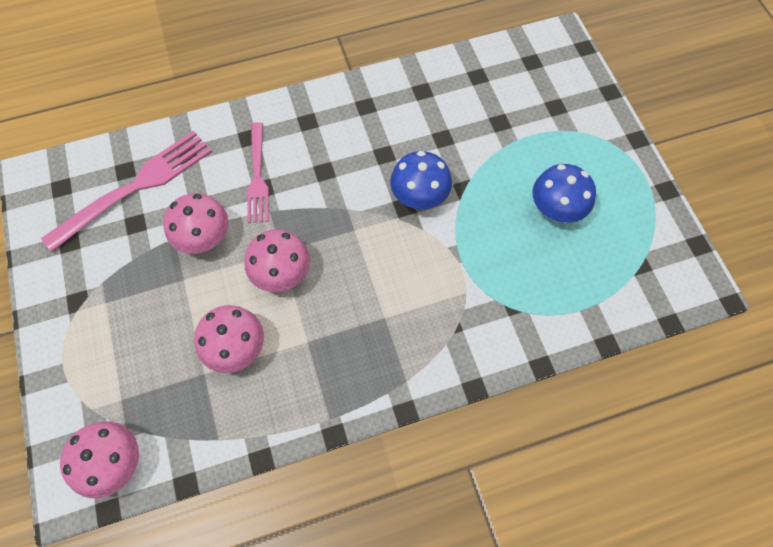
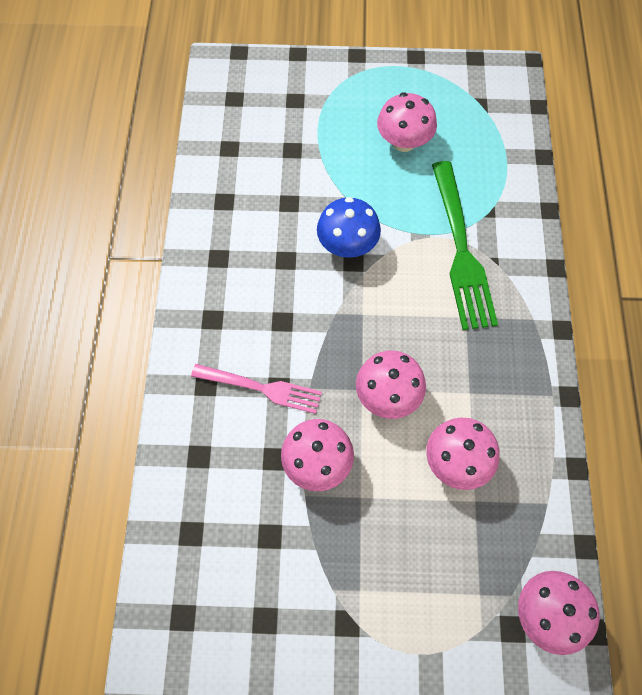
camera: 70 degrees left, 0 degrees up
pink fork [41,131,212,252] -> none
blue mushroom [532,164,596,223] -> pink mushroom [377,92,437,152]
none -> green fork [432,161,498,330]

